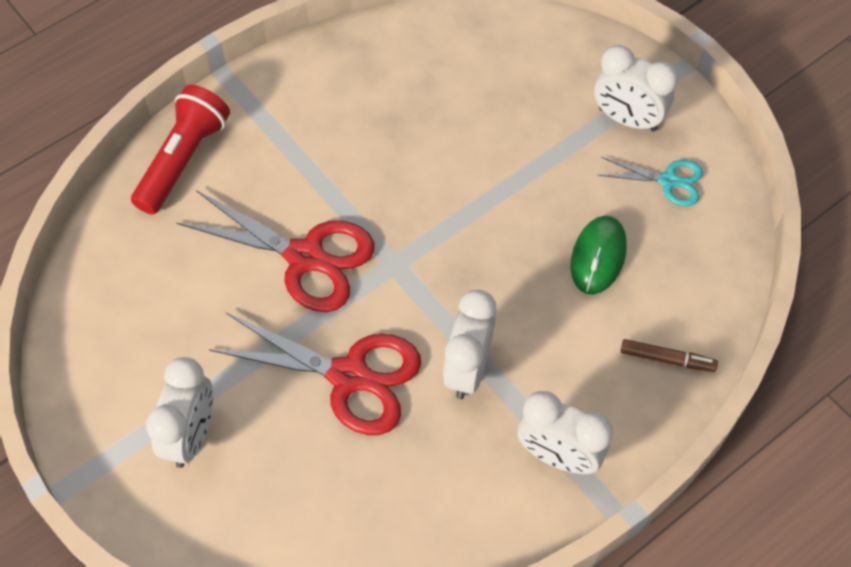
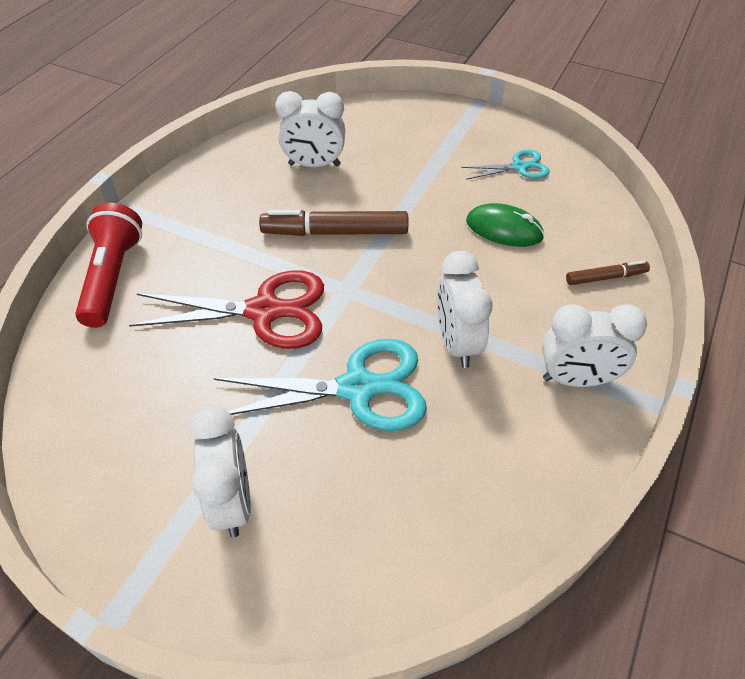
camera: 25 degrees left, 10 degrees down
red scissors [209,312,421,435] -> turquoise scissors [214,339,427,431]
green mouse [571,216,627,295] -> green mouse turned 60 degrees counterclockwise [466,203,544,247]
white clock [594,45,678,132] -> white clock moved to [275,91,345,167]
none -> brown marker [259,210,408,236]

